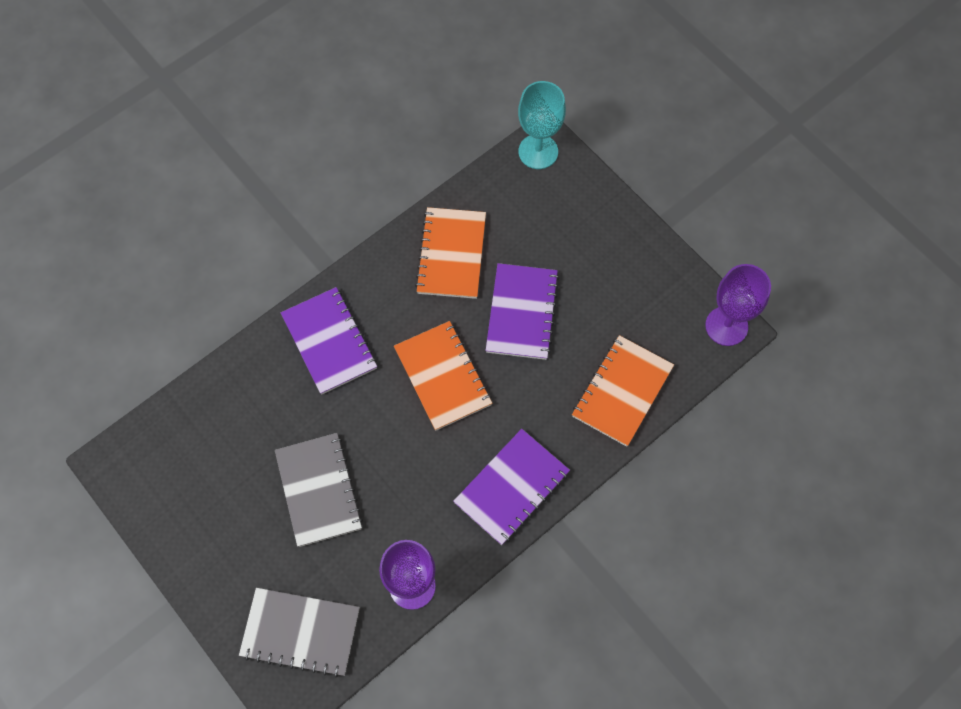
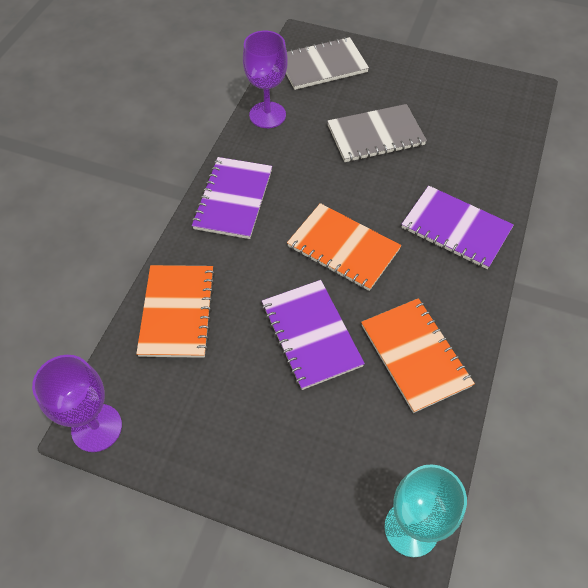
camera: 150 degrees right, 10 degrees down
grey notebook [275,433,363,547] -> grey notebook turned 60 degrees counterclockwise [327,104,427,162]

